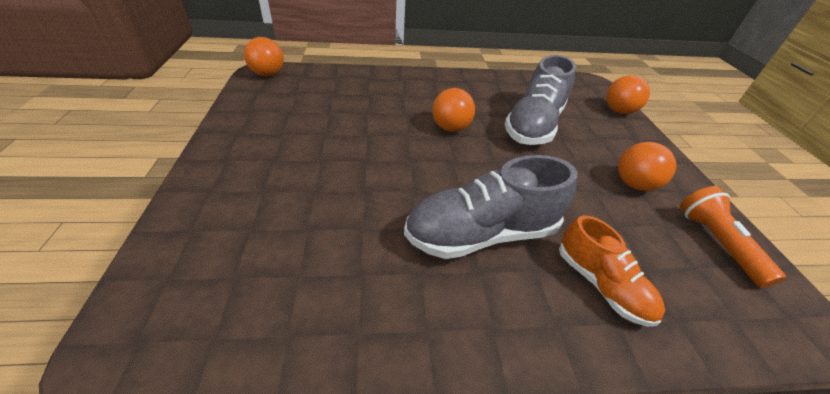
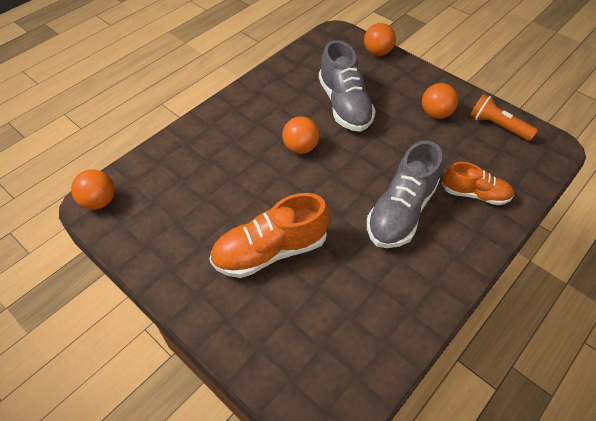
camera: 40 degrees left, 10 degrees up
none -> orange shoe [209,193,330,278]

